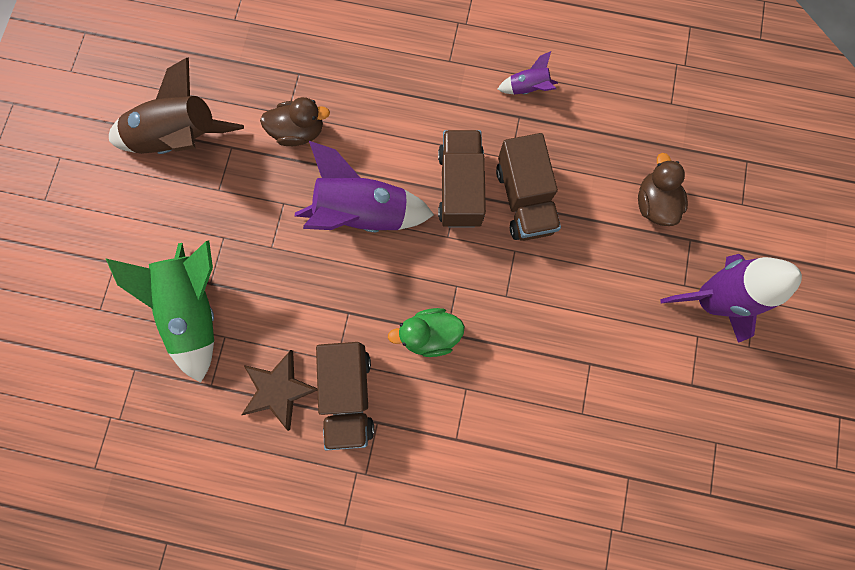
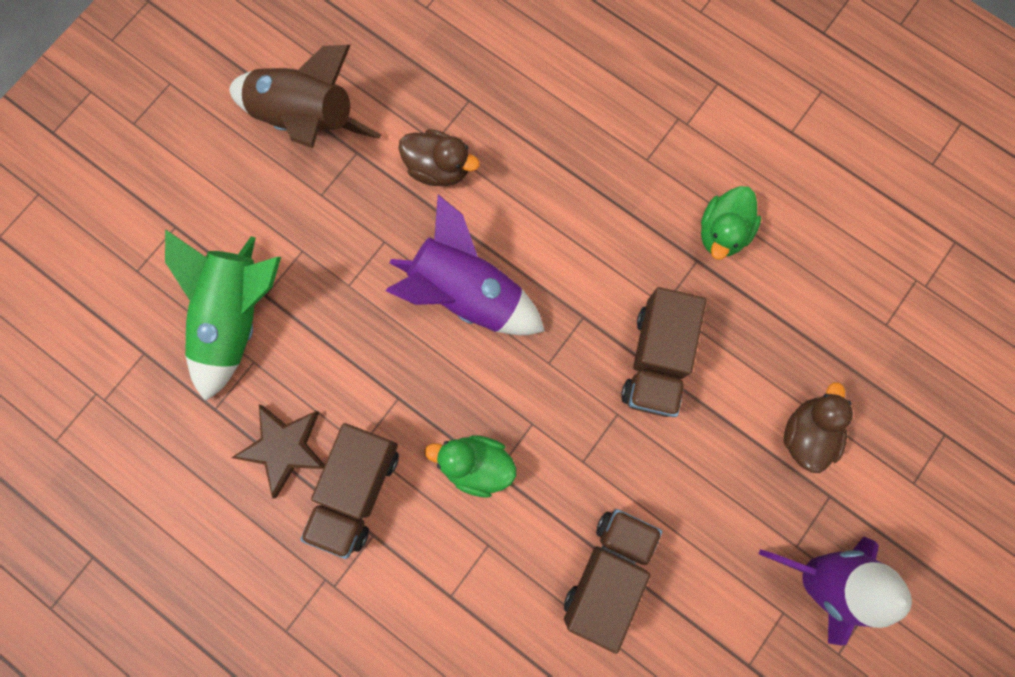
camera: 25 degrees right, 0 degrees up
brown truck [438,130,486,228] -> brown truck moved to [564,509,662,654]
purple rocket [497,51,558,95] -> green duck [701,186,761,260]

